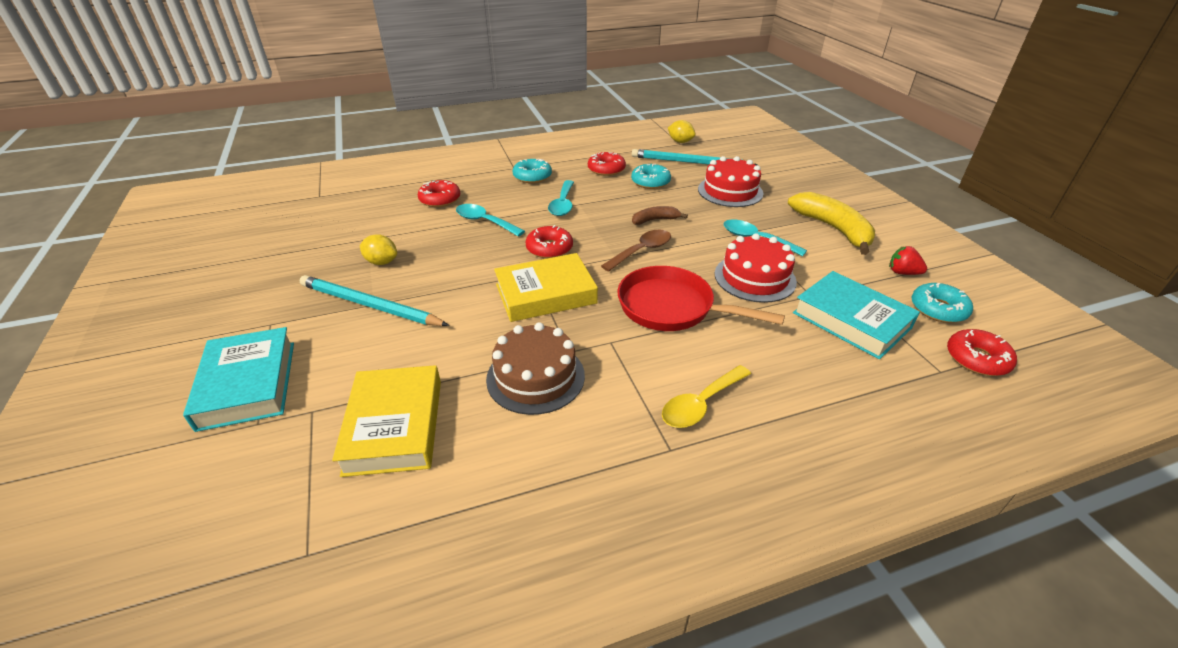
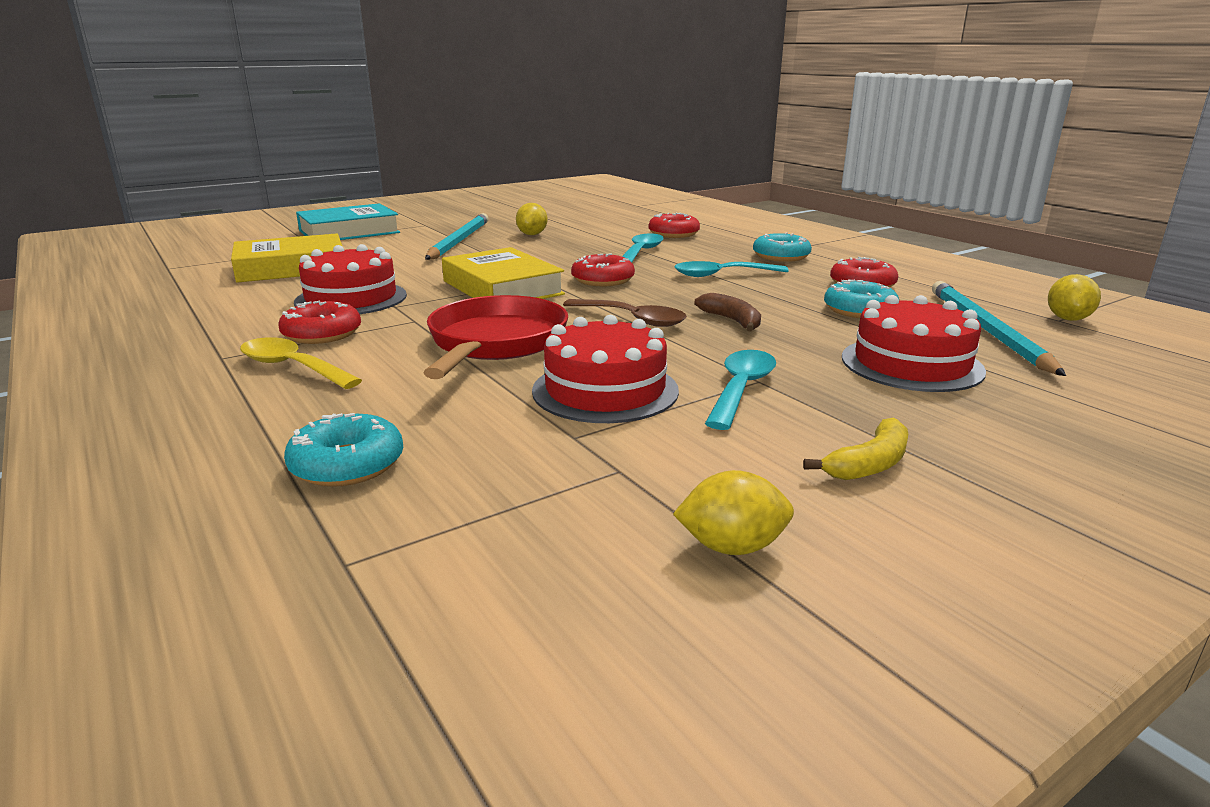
camera: 75 degrees right, 15 degrees down
brown cake [486,322,585,415] -> red cake [294,244,407,314]
yellow banana [788,192,875,255] -> yellow banana [803,418,908,480], size x0.53
turquoise book [793,271,920,359] -> none
red strawberry [889,246,927,275] -> yellow lemon [673,470,794,555]
turquoise donut [912,283,973,323] -> turquoise donut moved to [284,413,403,487]
red donut [947,329,1017,376] -> red donut moved to [278,301,361,344]

